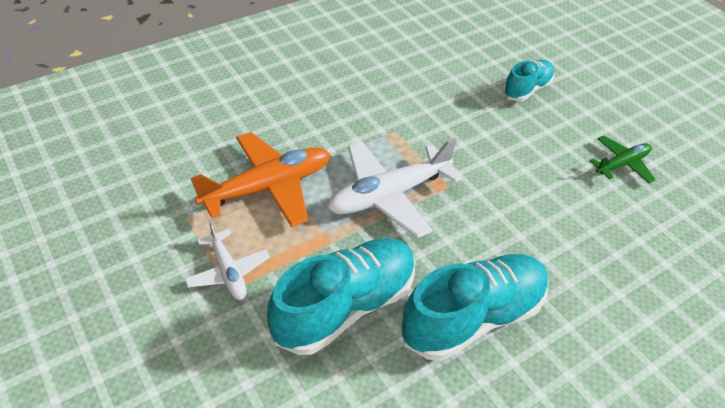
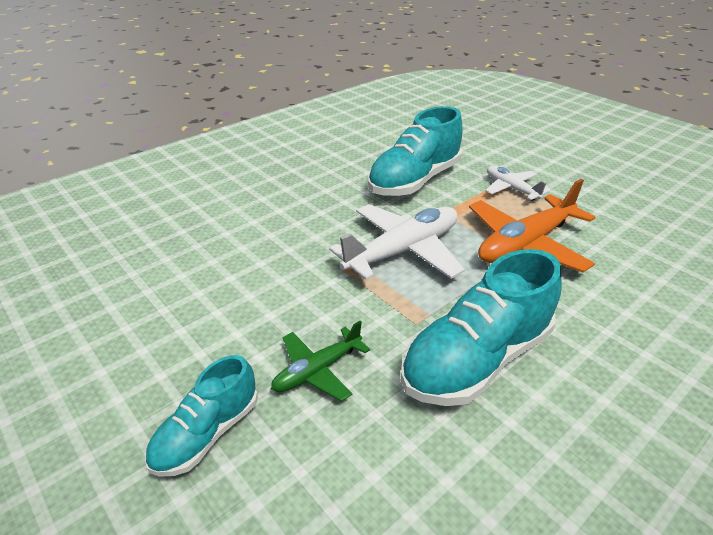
camera: 175 degrees right, 10 degrees down
turquoise shoe [401,254,549,361] -> turquoise shoe moved to [401,249,561,406]
green plane [589,136,656,183] -> green plane moved to [271,321,370,402]

